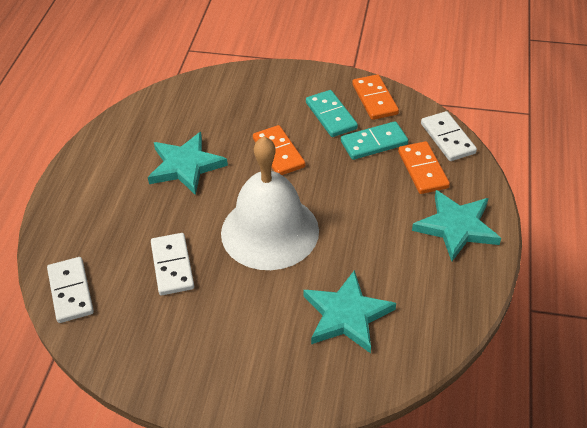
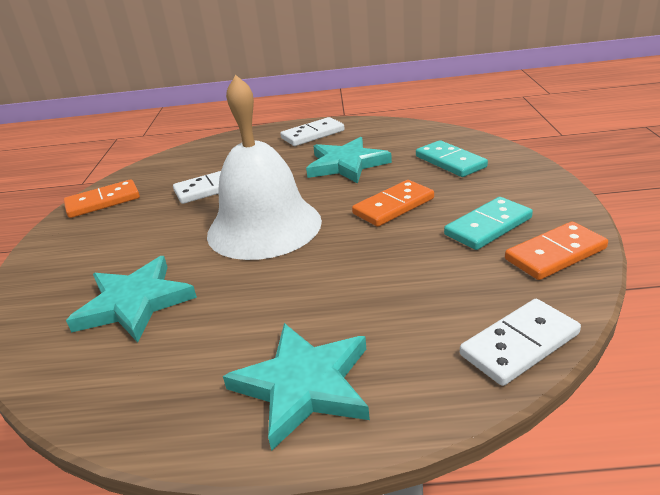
camera: 80 degrees right, 15 degrees down
white domino [47,257,94,323] -> white domino moved to [280,117,345,146]
turquoise domino [341,121,408,160] -> turquoise domino moved to [416,140,488,177]
orange domino [398,141,450,194] -> orange domino moved to [64,179,140,218]

